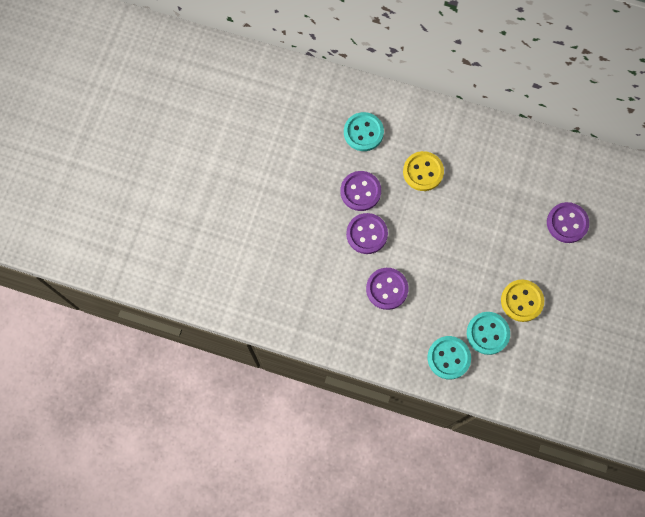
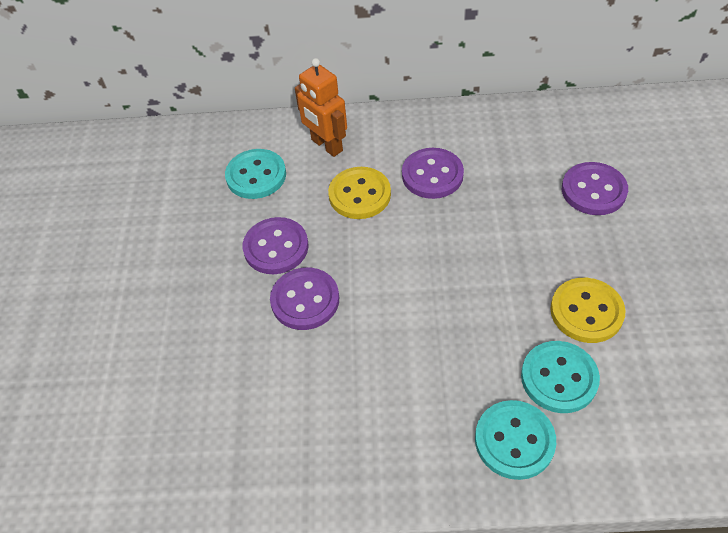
camera: 15 degrees left, 20 degrees down
purple button [366,268,409,310] -> purple button moved to [402,148,464,199]
none -> orange robot [295,58,347,157]

